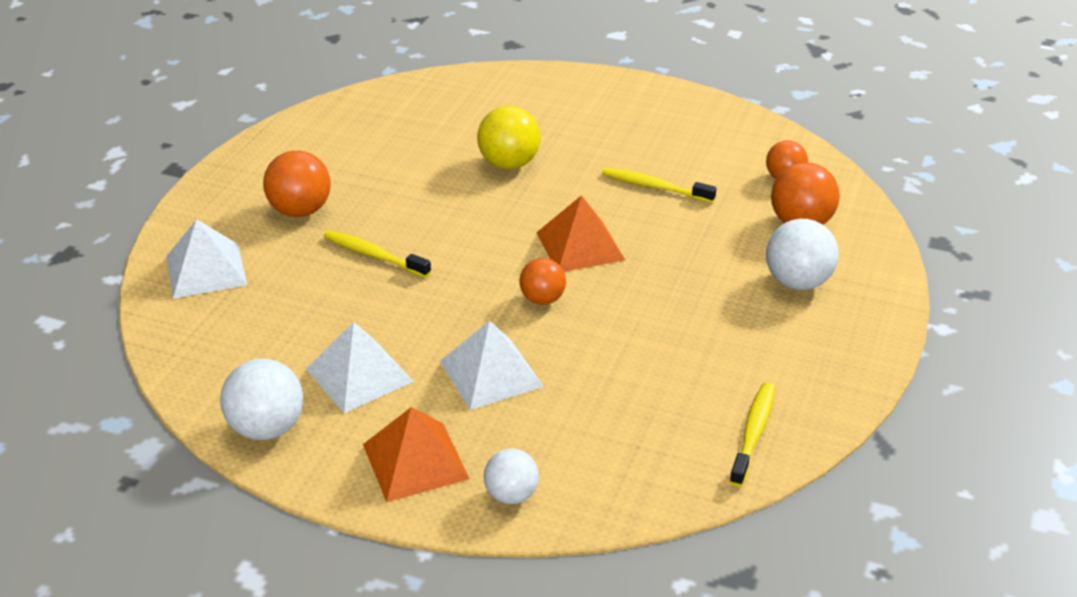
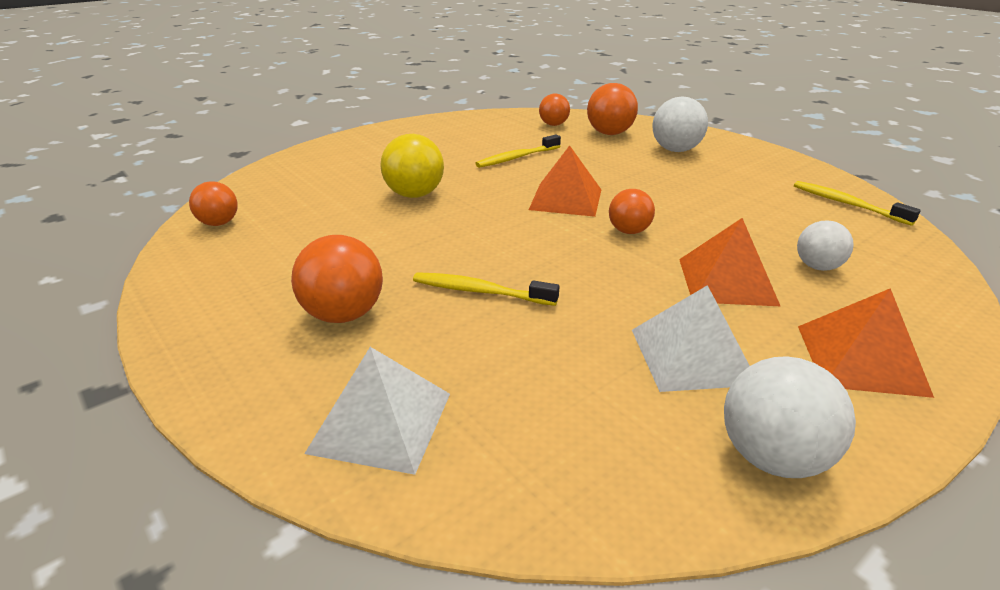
camera: 60 degrees left, 5 degrees down
yellow toothbrush [323,230,431,278] -> yellow toothbrush turned 45 degrees clockwise [413,272,559,306]
white pyramid [440,321,544,410] -> orange pyramid [679,218,780,306]
white ball [484,448,539,504] -> white ball moved to [797,220,854,271]
none -> orange ball [189,181,238,226]

